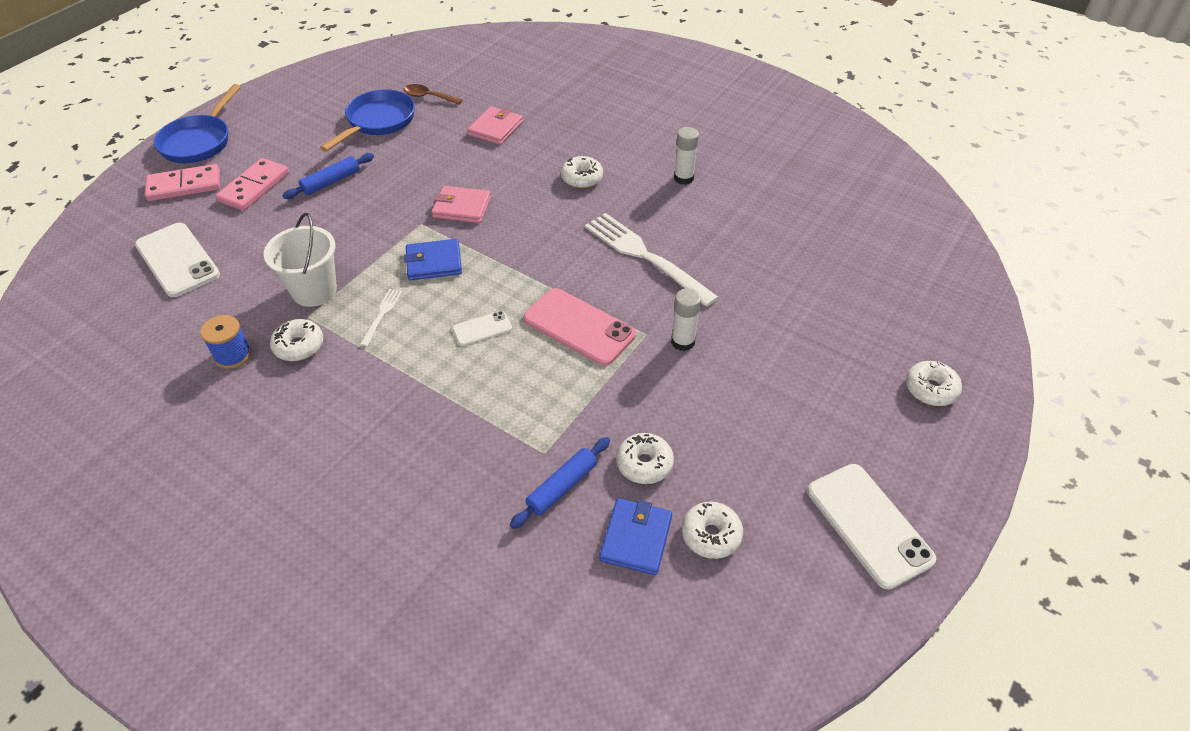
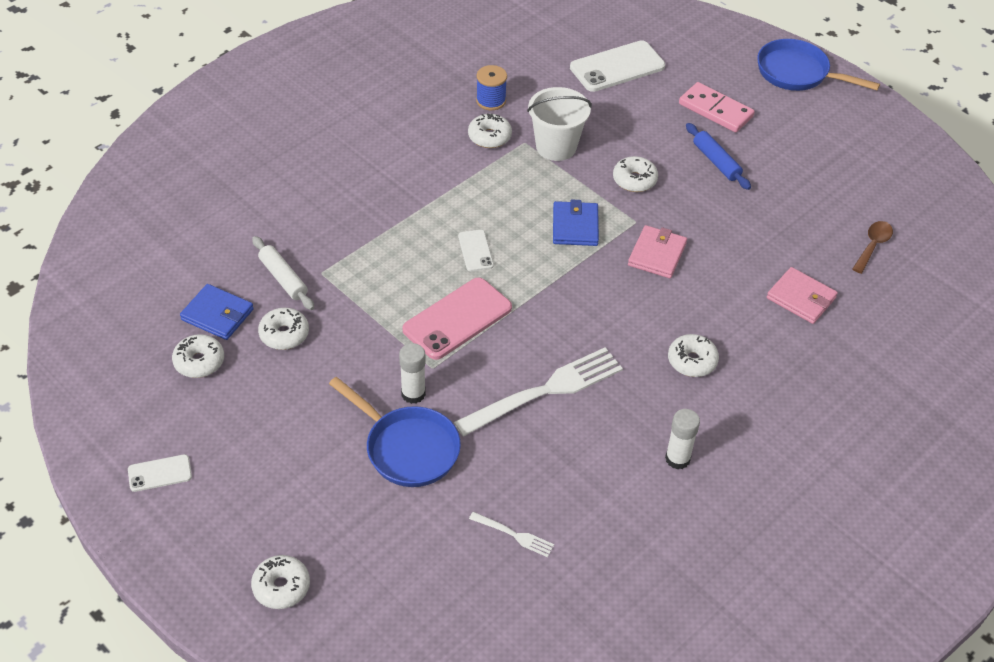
camera: 100 degrees right, 0 degrees up
pink domino [145,164,220,201] -> none
blue pan [320,89,415,152] -> blue pan moved to [329,377,461,487]
white fork [360,289,402,347] -> white fork moved to [469,512,554,557]
blue rolling pin [510,437,610,529] -> white rolling pin [252,236,314,310]
white phone [807,464,936,589] -> white phone [128,454,192,492], size x0.52
none -> white donut [613,156,658,192]

